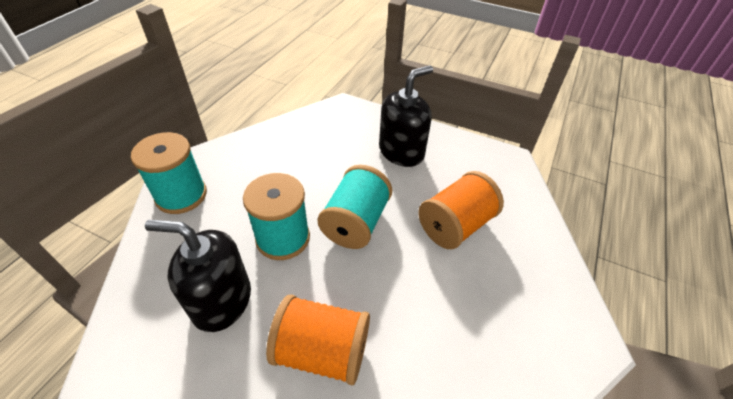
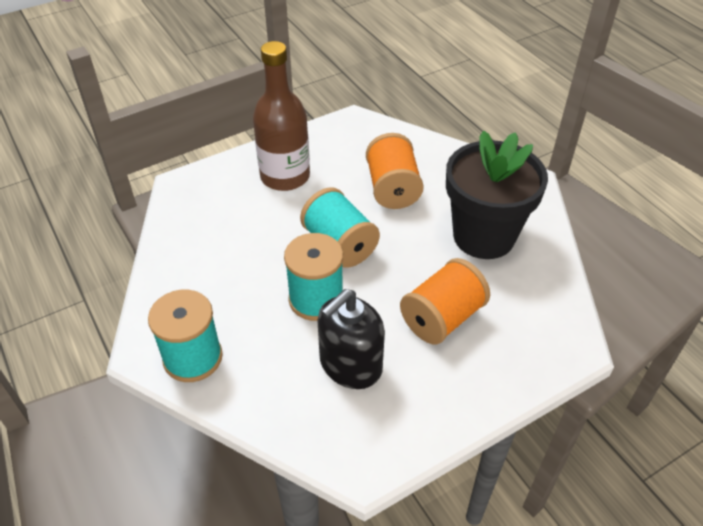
camera: 55 degrees left, 0 degrees up
black soap dispenser [379,65,433,167] -> brown bottle [253,41,310,191]
none -> black flower pot [446,131,548,259]

